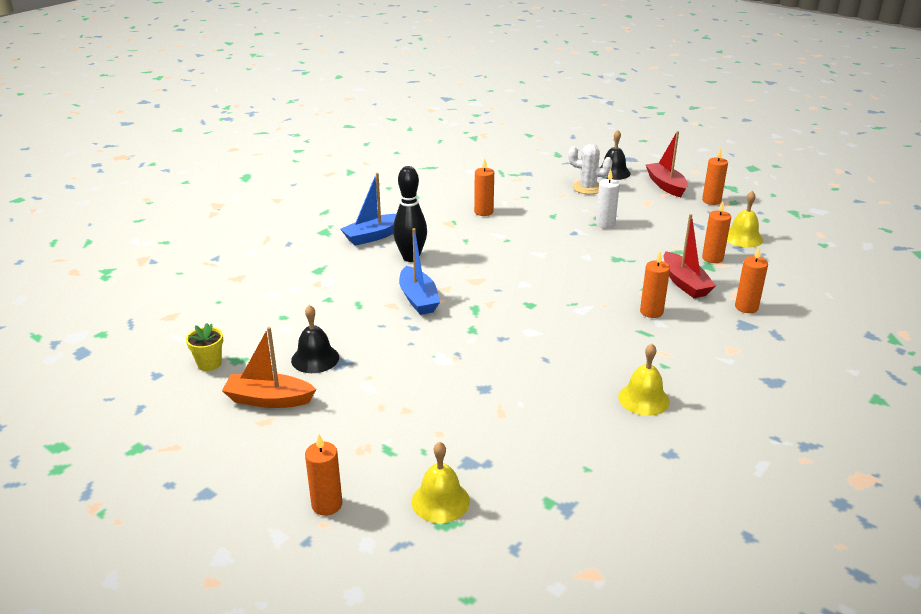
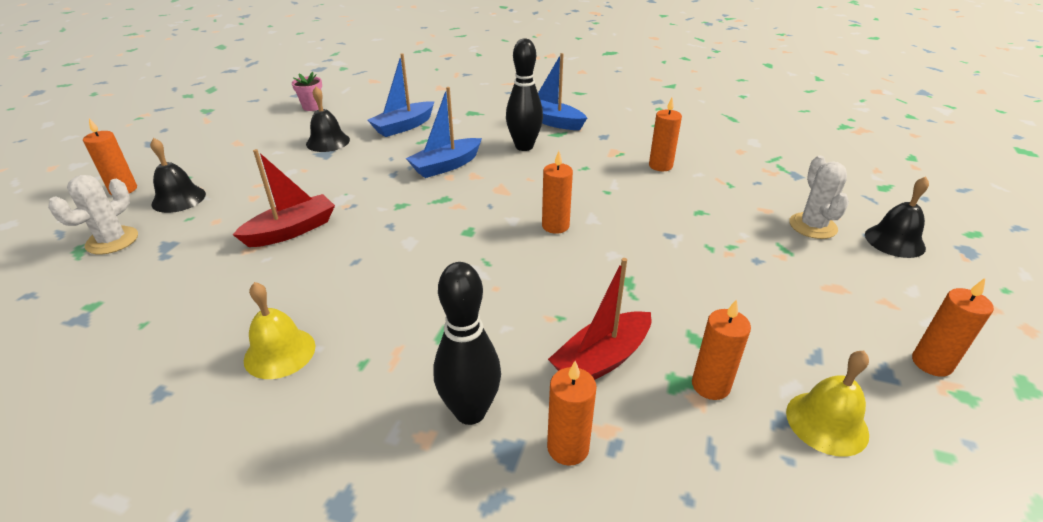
camera: 70 degrees right, 5 degrees up
yellow flower pot [186,323,223,371] -> pink flower pot [292,72,322,111]
orange boat [222,327,316,408] -> none
yellow bell [412,442,470,523] -> white cactus [48,175,138,255]
white candle [596,170,620,228] -> none
orange candle [640,251,670,318] -> orange candle moved to [542,151,573,234]
red boat [646,131,688,197] -> red boat moved to [233,149,335,247]
none -> black bell [150,138,206,213]
none -> blue boat [368,53,434,137]
none -> black bowling pin [434,262,501,425]

